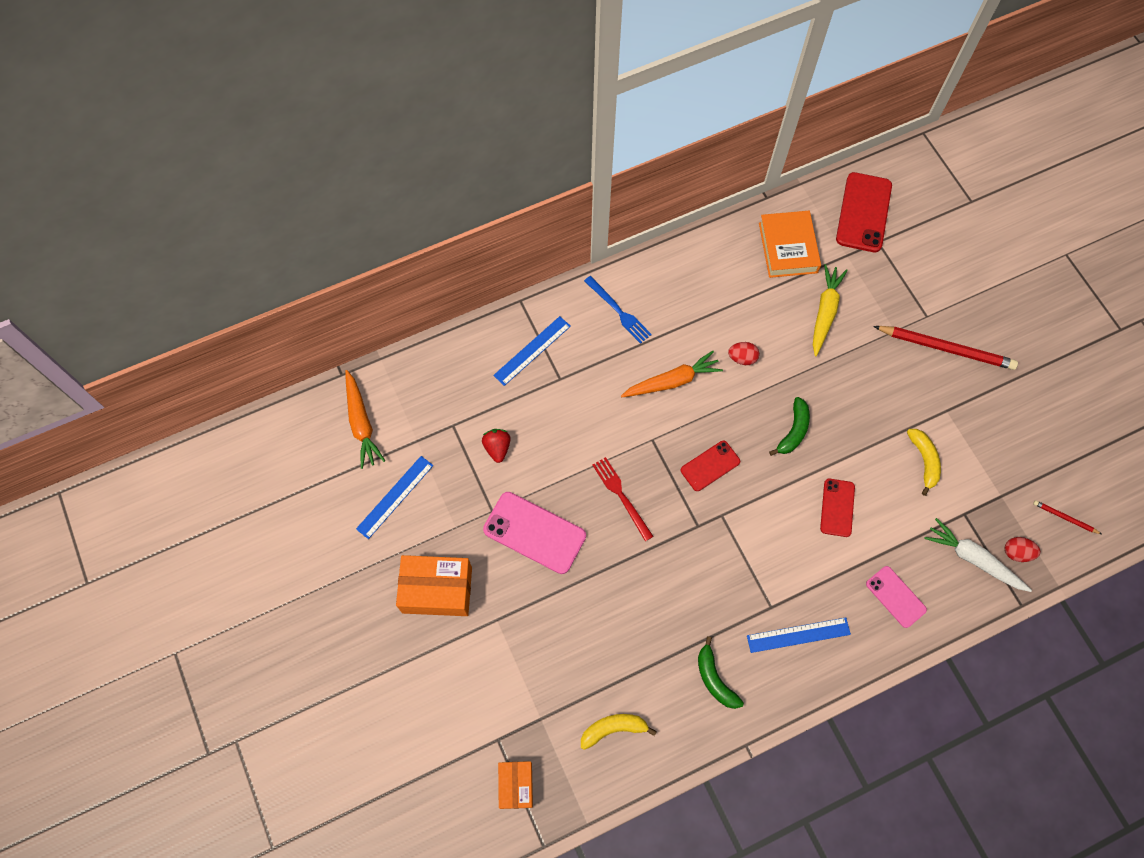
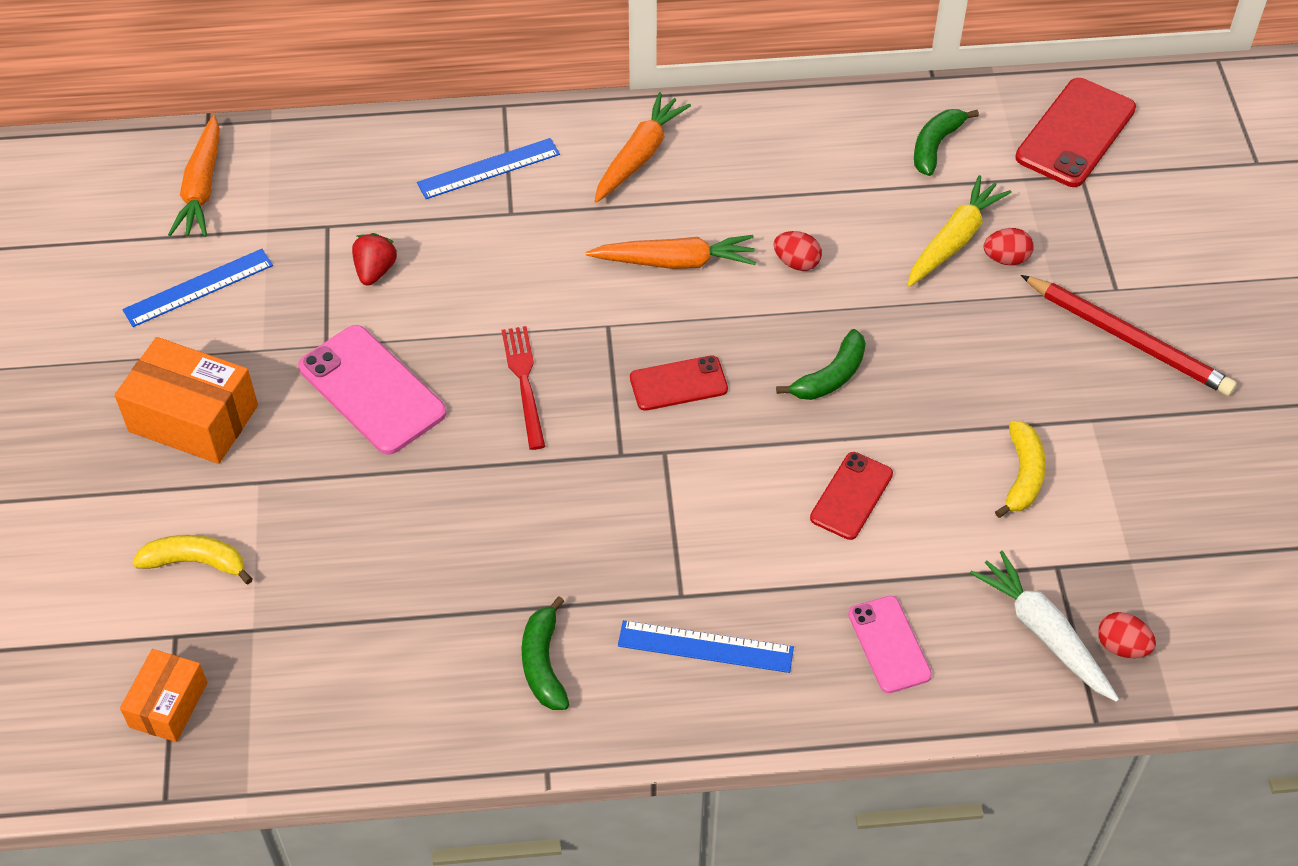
camera: 20 degrees right, 15 degrees down
yellow banana [581,714,657,750] -> yellow banana moved to [132,535,253,584]
blue fork [584,276,652,344] -> orange carrot [595,92,691,203]
orange book [759,211,821,278] -> green banana [914,109,979,176]
red pencil [1033,500,1101,534] -> none
none -> red egg [984,228,1034,265]

